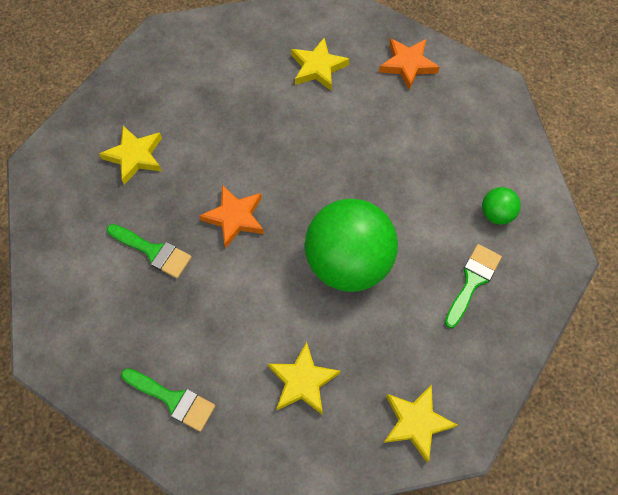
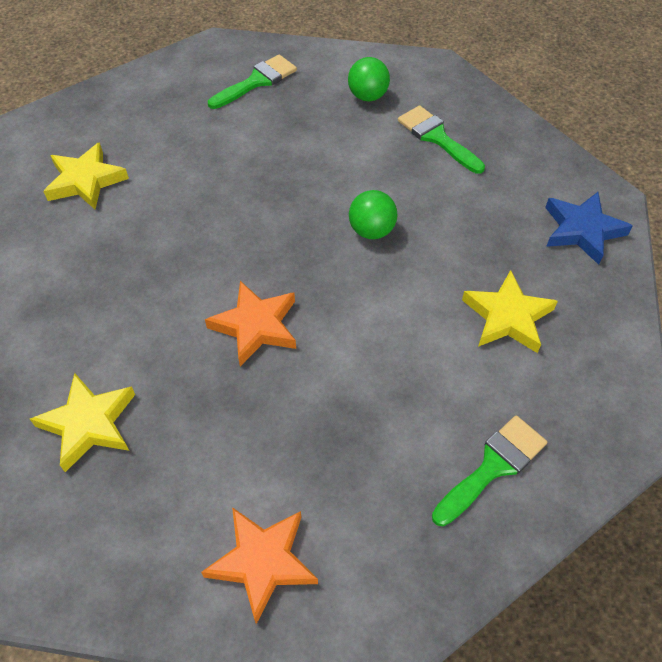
camera: 70 degrees left, 10 degrees down
green brush [107,224,192,278] -> green brush moved to [208,55,297,109]
green ball [305,199,398,292] -> green ball [349,190,397,239], size x0.43
orange star [379,38,440,90] -> orange star moved to [201,507,318,624]
yellow star [383,385,457,462] -> blue star [545,192,633,265]

